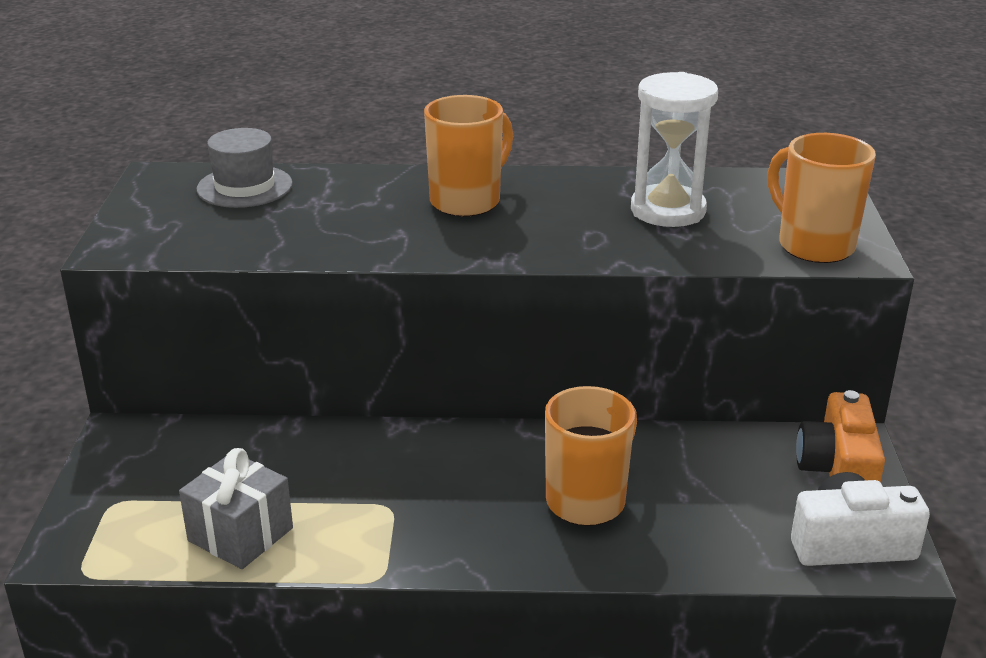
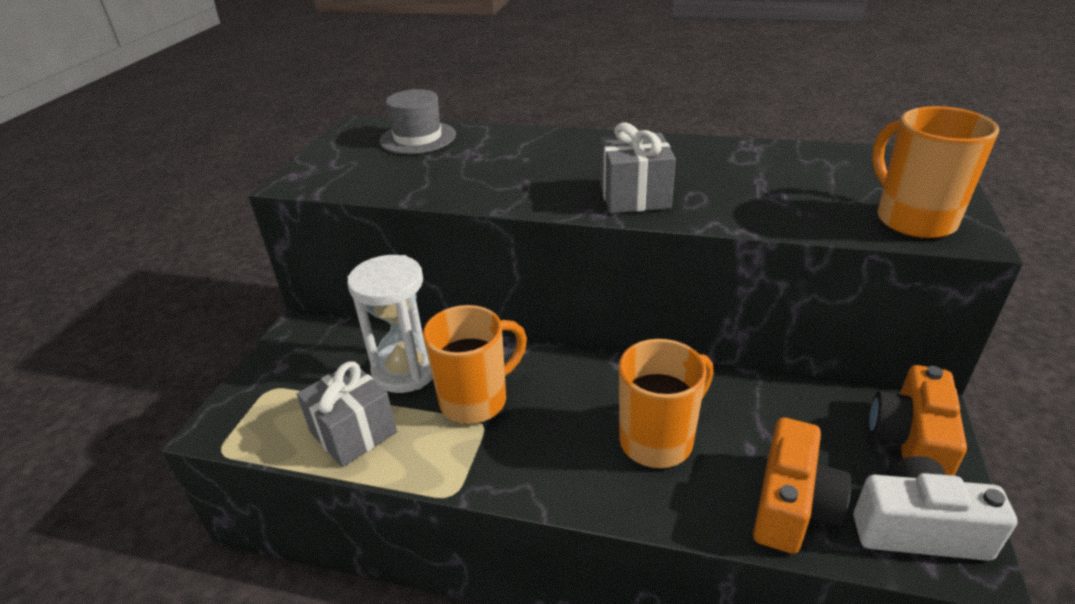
camera: 15 degrees right, 5 degrees up
orange mug [424,95,513,216] -> orange mug moved to [423,305,527,424]
white hourglass [631,72,718,227] -> white hourglass moved to [347,255,433,393]
none -> grey gift [600,122,676,213]
none -> orange camera [753,417,851,554]

